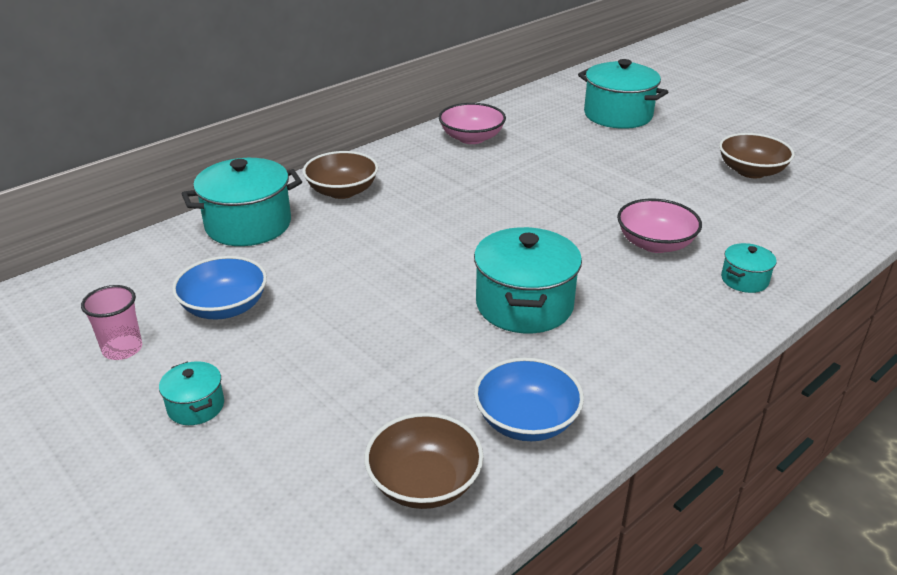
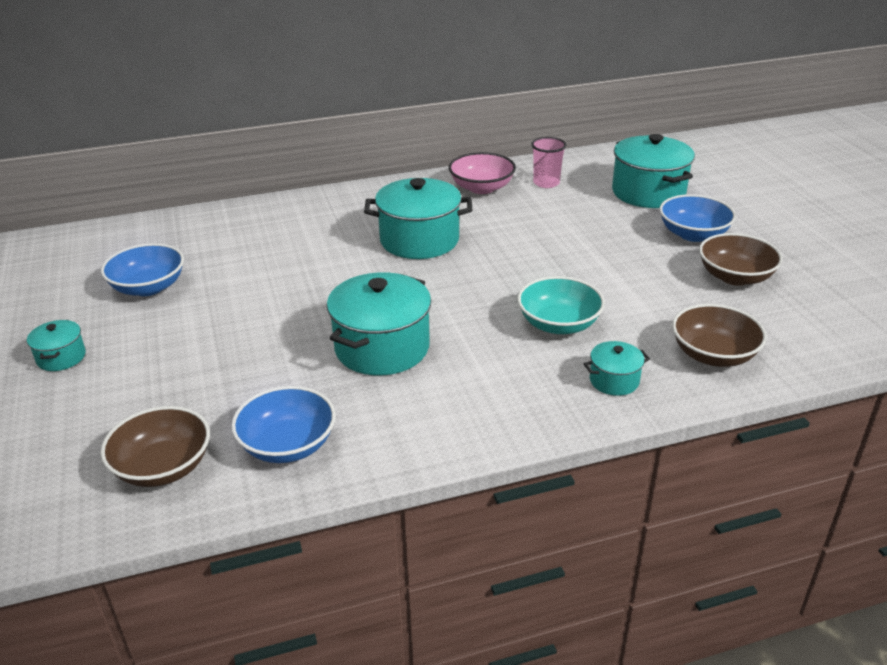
camera: 25 degrees right, 0 degrees up
pink cup [81,285,142,360] -> pink cup moved to [531,137,566,188]
turquoise pot [182,158,302,246] -> turquoise pot moved to [364,178,472,259]
brown bowl [303,151,378,199] -> brown bowl moved to [672,304,767,367]
pink bowl [617,199,702,253] -> turquoise bowl [518,276,605,334]
none -> blue bowl [659,194,736,242]

